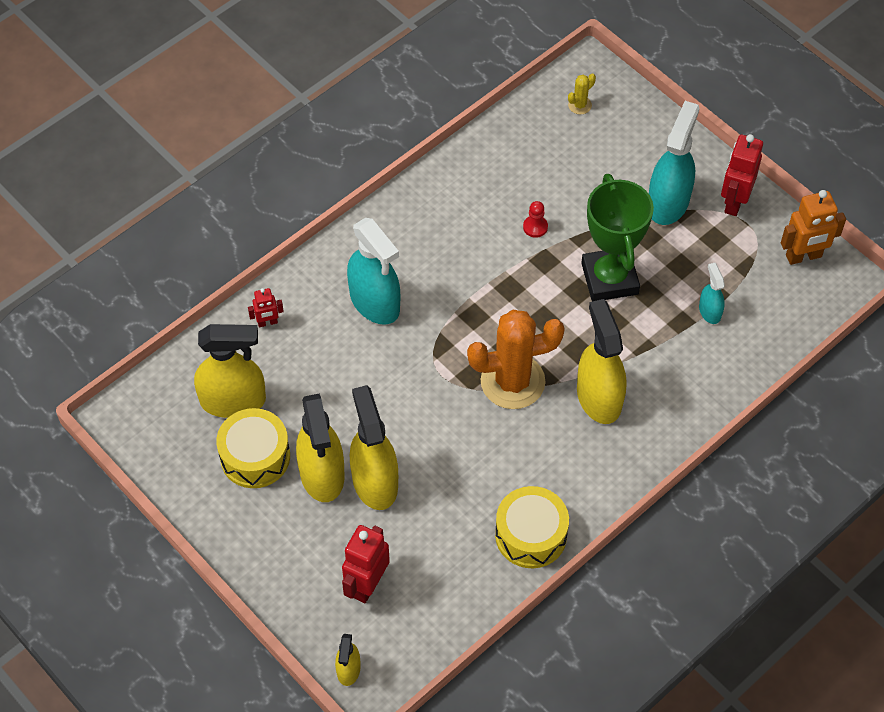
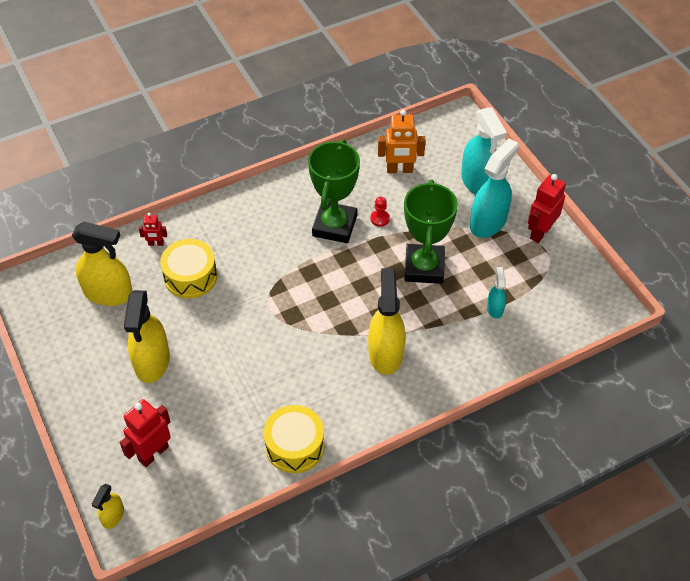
camera: 15 degrees right, 5 degrees down
yellow drum [216,408,290,488] -> yellow drum moved to [160,239,217,299]
turquoise spray bottle [347,218,400,325] -> turquoise spray bottle moved to [461,107,507,195]
yellow spray bottle [350,385,398,510] -> none
orange cactus [467,309,565,409] -> none
yellow cactus [568,73,596,114] -> none
orange robot [781,190,846,265] -> orange robot moved to [378,110,426,173]
none -> green trophy [308,139,360,243]

